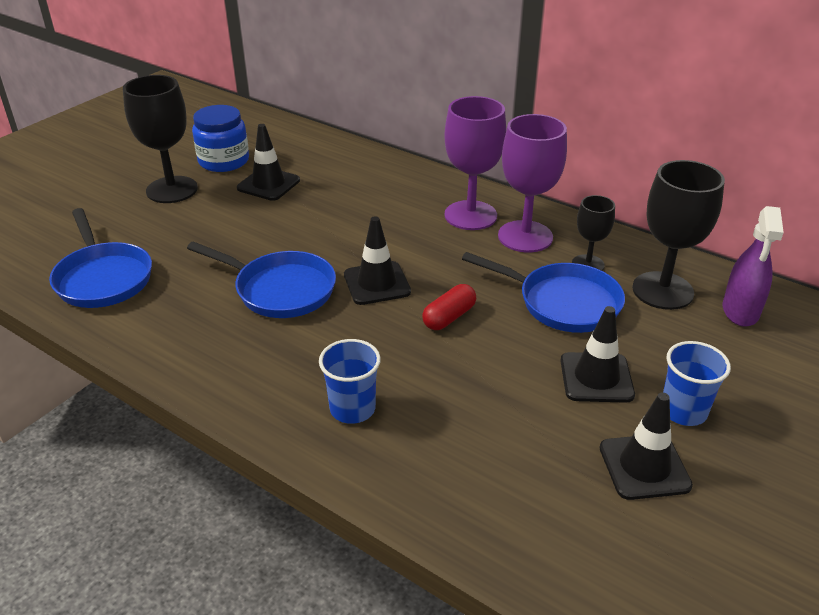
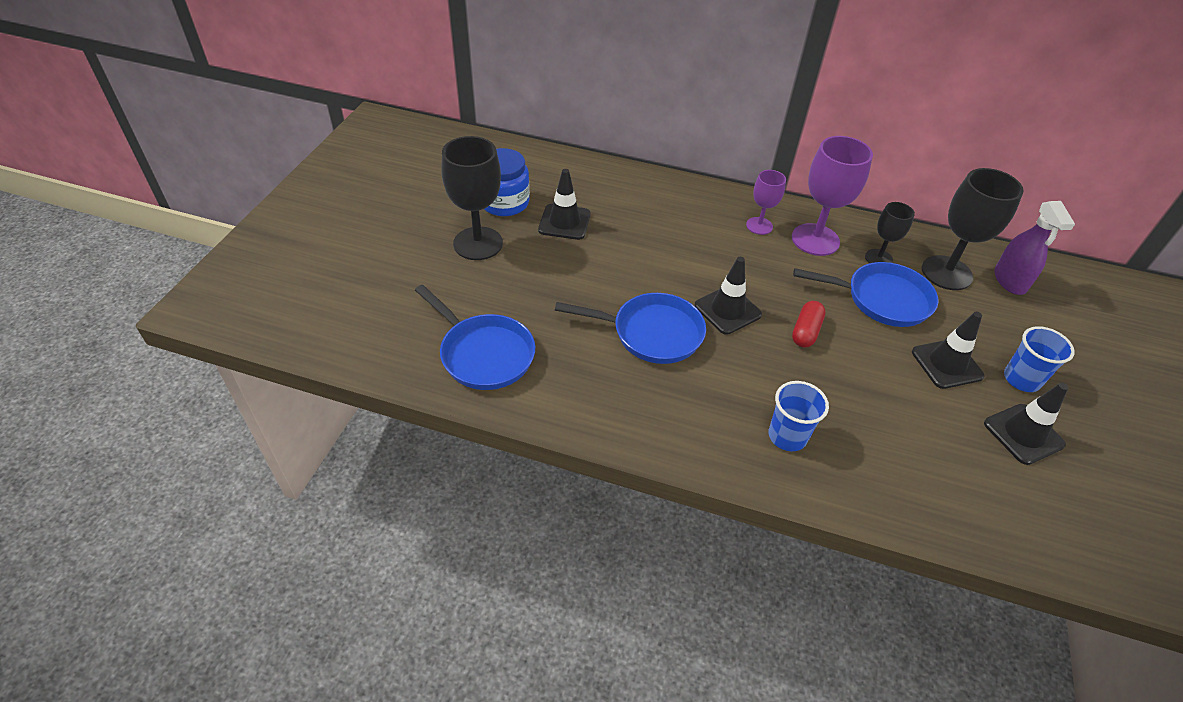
camera: 20 degrees left, 10 degrees up
purple goblet [444,96,506,230] -> purple goblet [746,170,786,235], size x0.56

